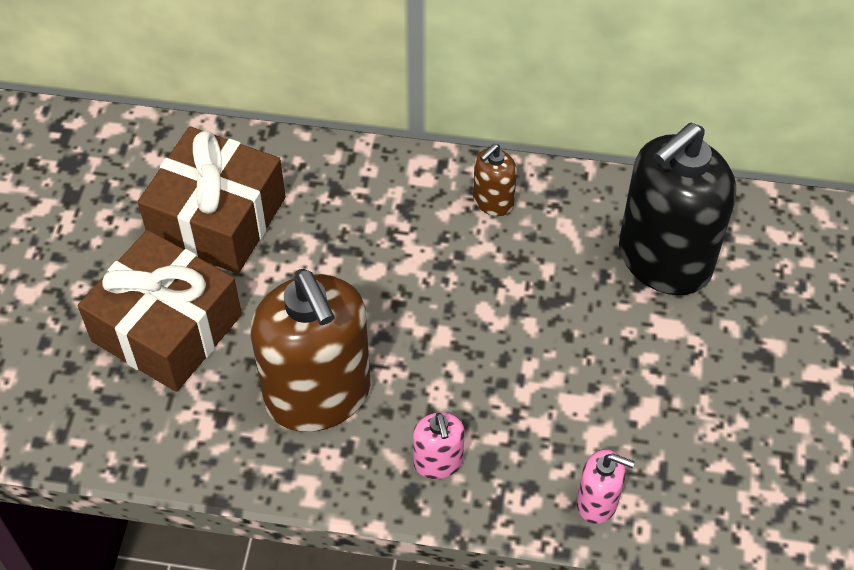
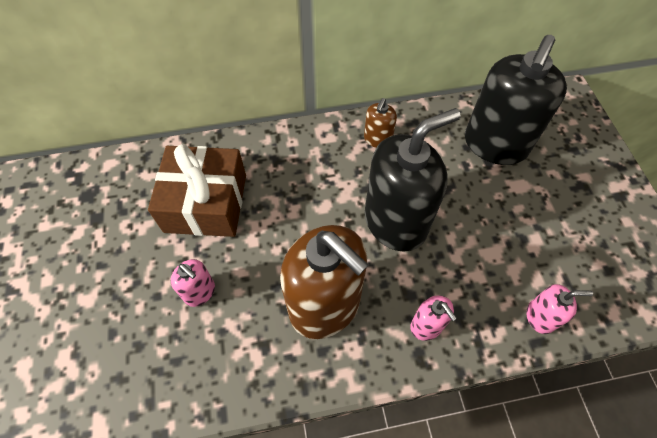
camera: 20 degrees left, 5 degrees up
brown gift [78,230,242,392] -> pink soap dispenser [171,259,215,307]
none -> black soap dispenser [365,108,461,251]

